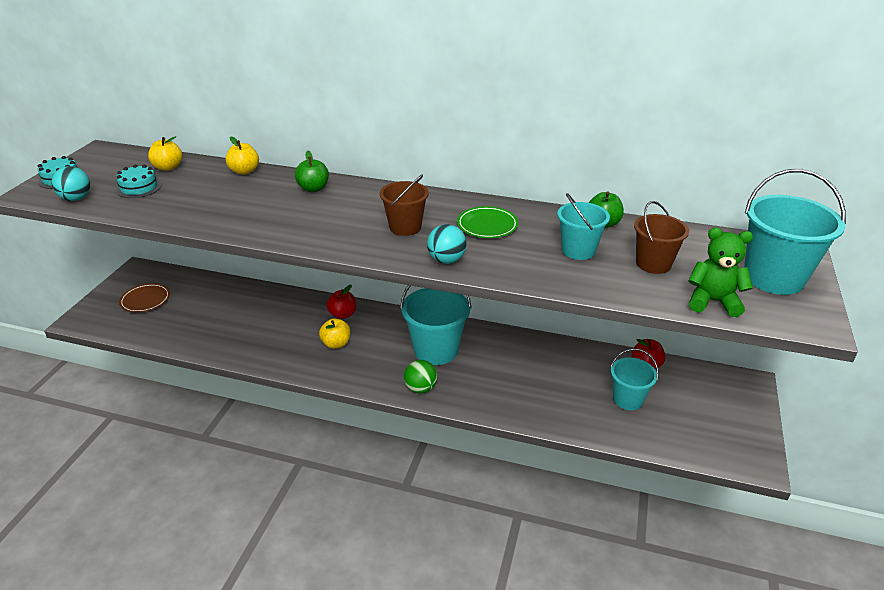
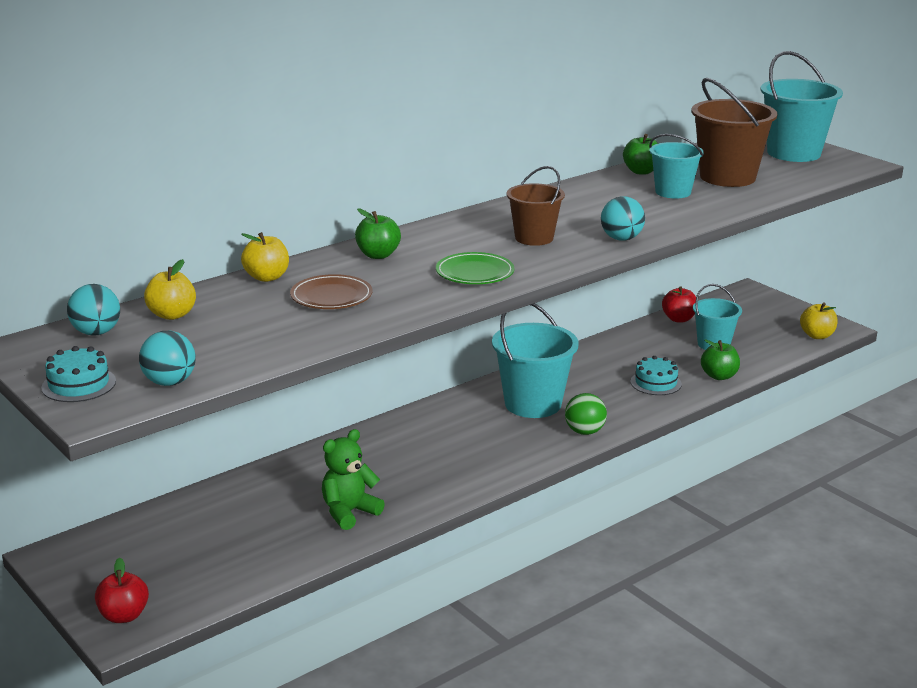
camera: 55 degrees left, 10 degrees down
turquoise cake [116,165,162,198] -> turquoise cake moved to [631,356,682,395]
brown plate [119,283,170,313] -> brown plate moved to [290,274,373,309]
yellow apple [319,318,350,349] -> yellow apple moved to [800,302,838,339]
red apple [327,285,356,319] -> red apple moved to [95,557,149,623]
green plate [457,206,518,238] -> green plate moved to [436,252,515,284]
brown bucket [634,201,689,274] -> brown bucket [691,78,777,187], size x1.61
green teddy bear [688,228,753,317] -> green teddy bear moved to [322,429,385,530]
none -> turquoise ball [67,284,120,336]
none -> green apple [701,340,740,380]

